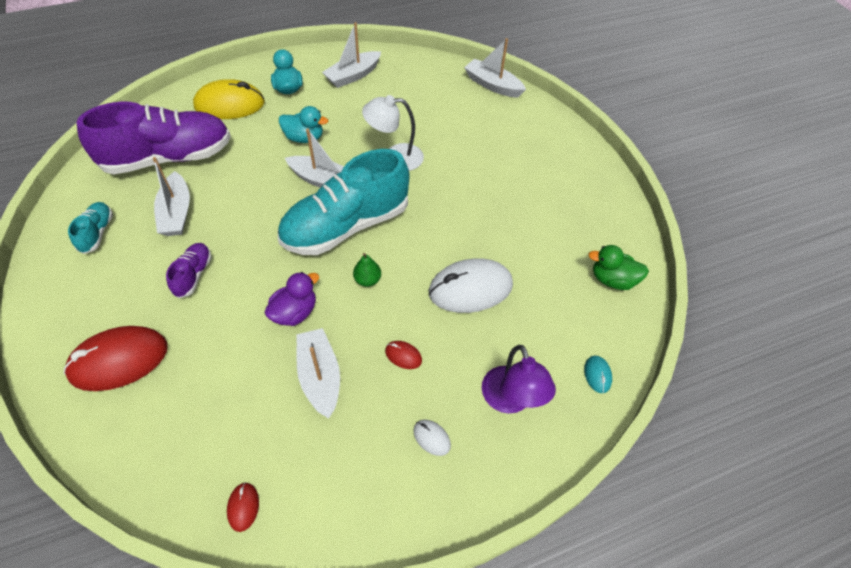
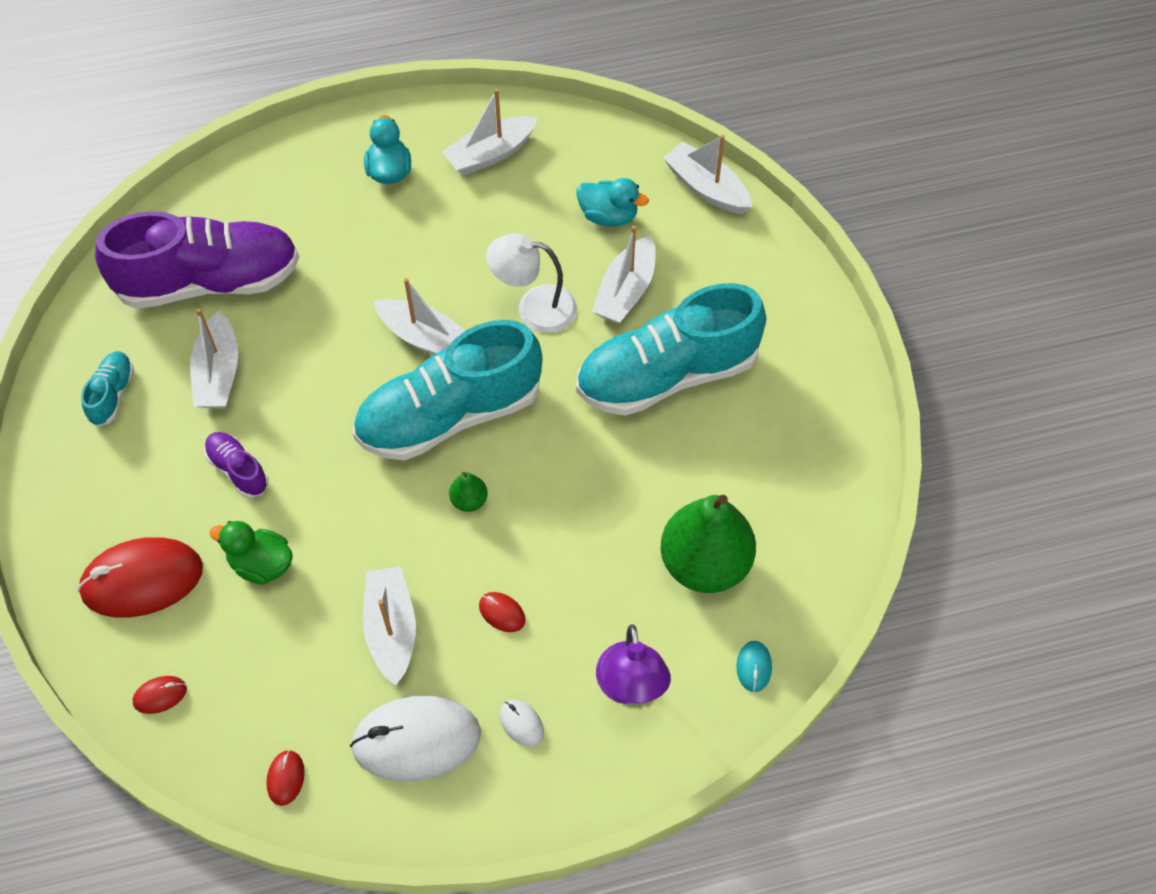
camera: 10 degrees right, 5 degrees up
purple shoe [166,243,212,298] -> purple shoe turned 60 degrees counterclockwise [204,432,269,498]
yellow mouse [193,79,265,119] -> none
purple duck [264,272,319,326] -> none
turquoise duck [279,106,328,143] -> turquoise duck moved to [576,178,649,226]
white mouse [429,258,513,313] -> white mouse moved to [350,695,481,782]
green duck [588,245,649,290] -> green duck moved to [210,521,293,585]
none -> red mouse [133,676,187,714]
none -> turquoise shoe [576,283,766,416]
none -> white boat [592,225,656,324]
none -> green pear [661,495,756,593]

